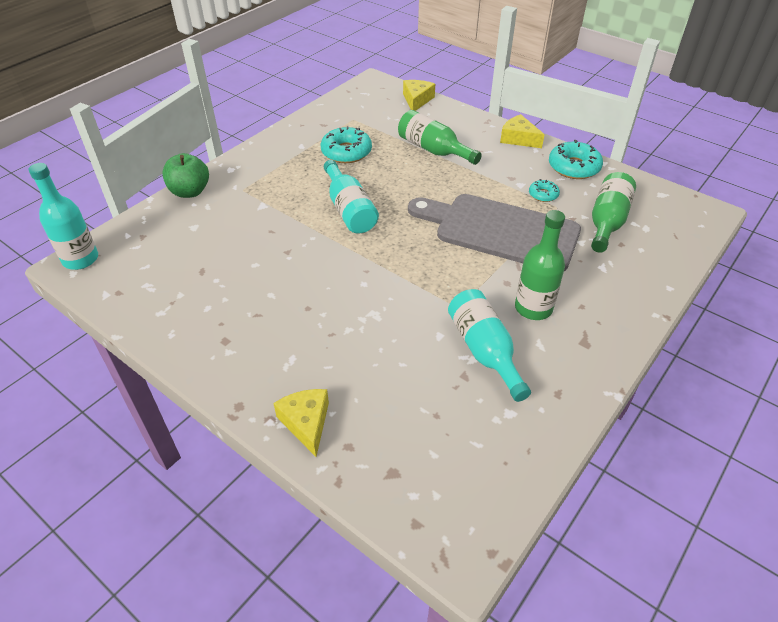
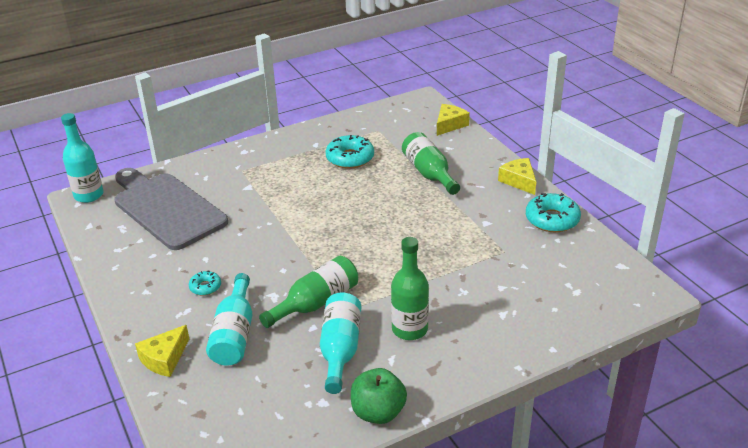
camera: 25 degrees right, 10 degrees down
green apple [162,153,209,198] -> green apple moved to [351,368,407,424]
yellow cheese [273,389,329,457] -> yellow cheese turned 150 degrees counterclockwise [135,325,189,377]
turquoise bottle [324,160,379,234] -> turquoise bottle moved to [206,273,253,365]
grey cutting board [408,194,581,271] -> grey cutting board moved to [114,168,228,250]
turquoise donut [529,179,560,202] -> turquoise donut moved to [189,270,221,296]
green bottle [591,172,636,253] -> green bottle moved to [259,256,358,328]

